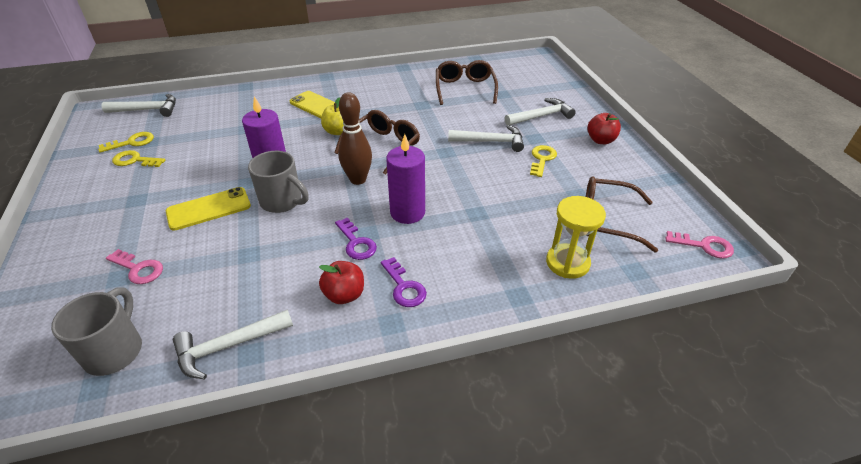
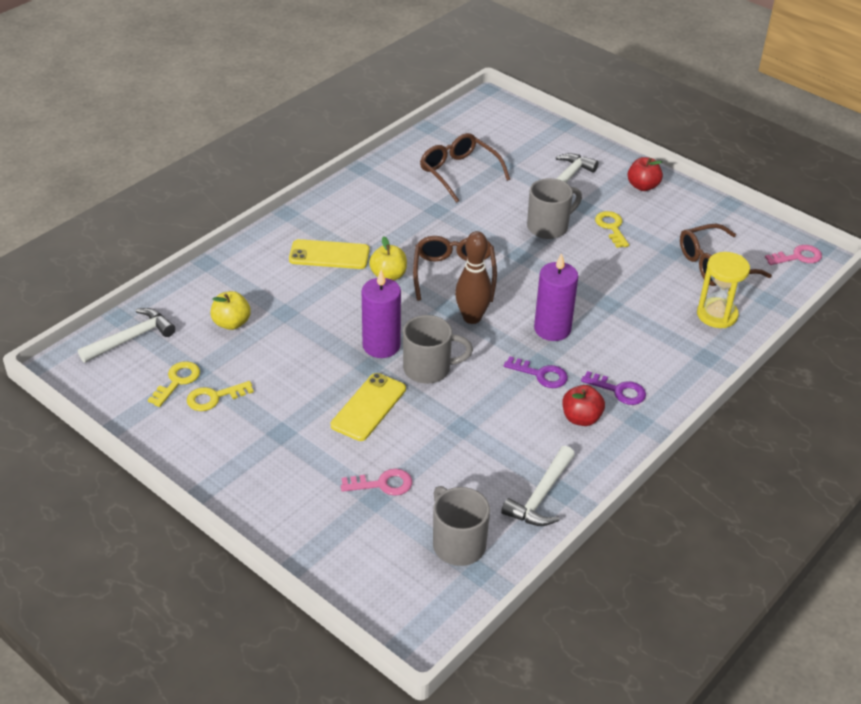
camera: 35 degrees left, 0 degrees up
white hammer [448,125,524,152] -> grey mug [527,178,582,239]
none -> yellow apple [210,291,251,330]

